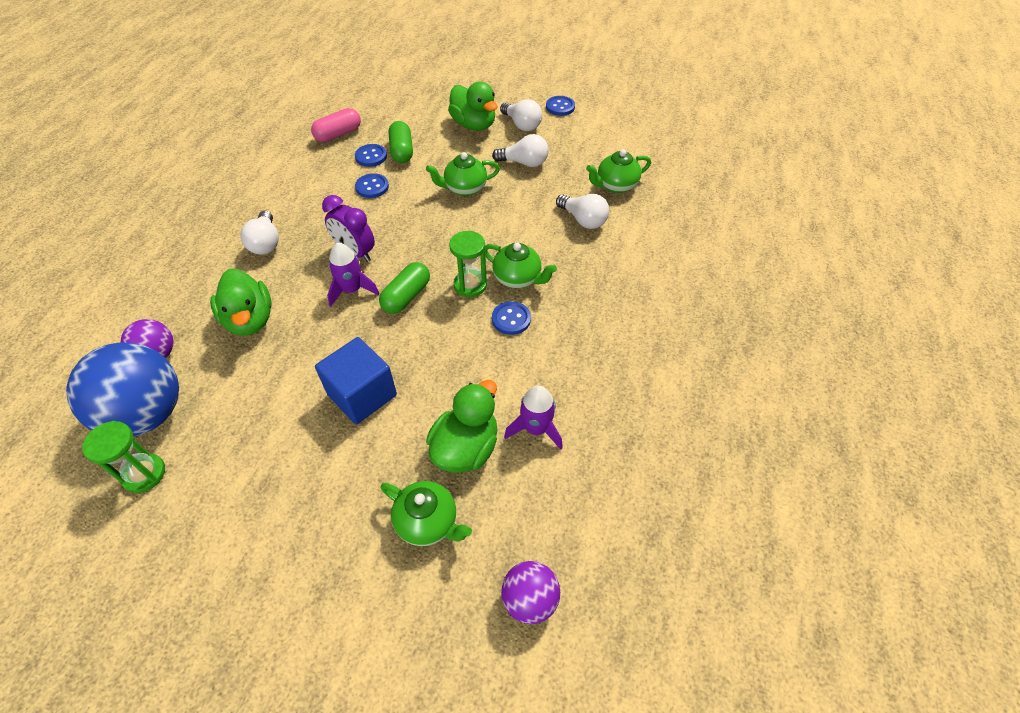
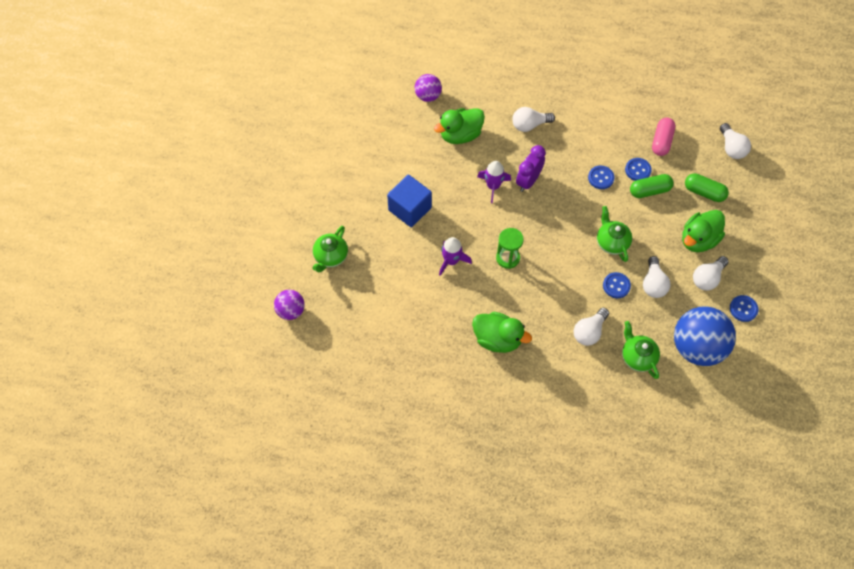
camera: 85 degrees right, 10 degrees up
blue ball [66,343,179,437] -> blue ball moved to [674,306,736,366]
green hourglass [82,421,165,493] -> none
pink capsule [311,108,361,142] -> pink capsule turned 60 degrees clockwise [652,118,675,156]
green capsule [379,262,430,314] -> green capsule moved to [685,173,729,202]
green duck [426,380,497,473] -> green duck moved to [472,312,532,353]
green teapot [485,243,557,288] -> none
blue button [492,301,531,335] -> blue button moved to [603,272,631,298]
purple rocket [504,386,563,450] -> purple rocket moved to [439,237,472,276]
none -> white light bulb [720,123,751,159]

